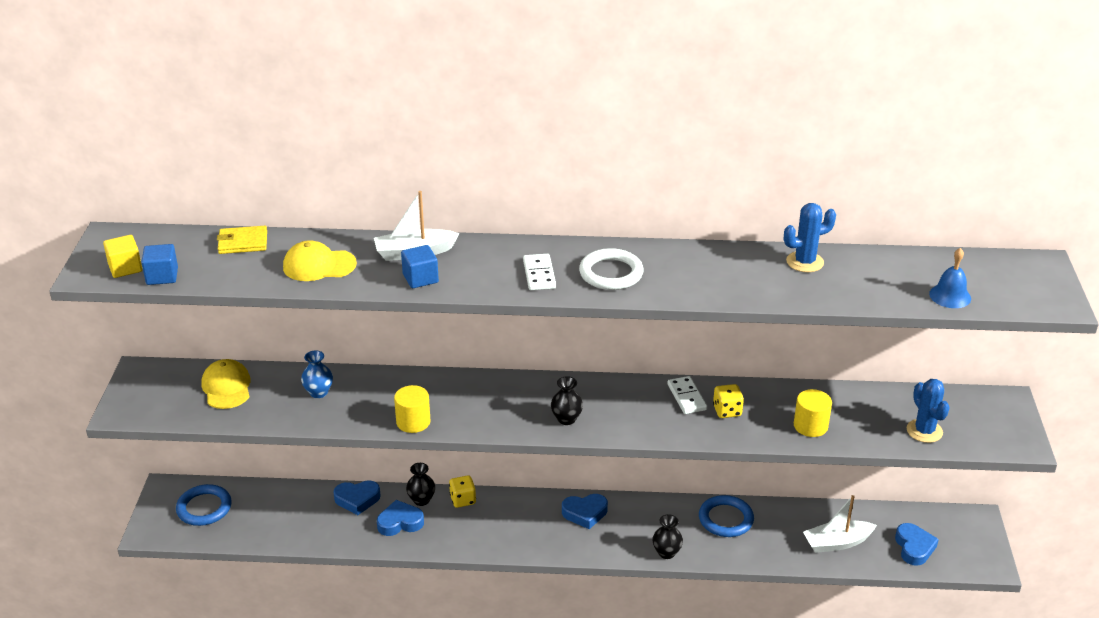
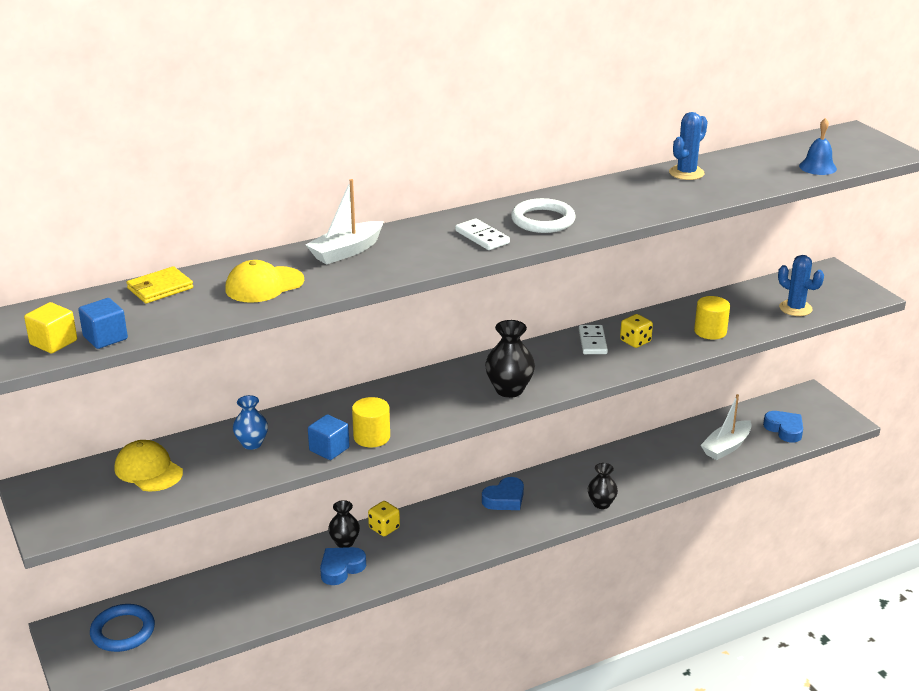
camera: 30 degrees left, 5 degrees down
blue heart [333,480,381,515] -> none
blue cube [401,245,439,288] -> blue cube moved to [308,414,350,460]
black vase [551,376,583,425] -> black vase [485,320,535,398], size x1.50
white domino [667,376,707,414] -> white domino turned 45 degrees clockwise [579,325,608,354]
blue ring [699,495,754,537] -> none

